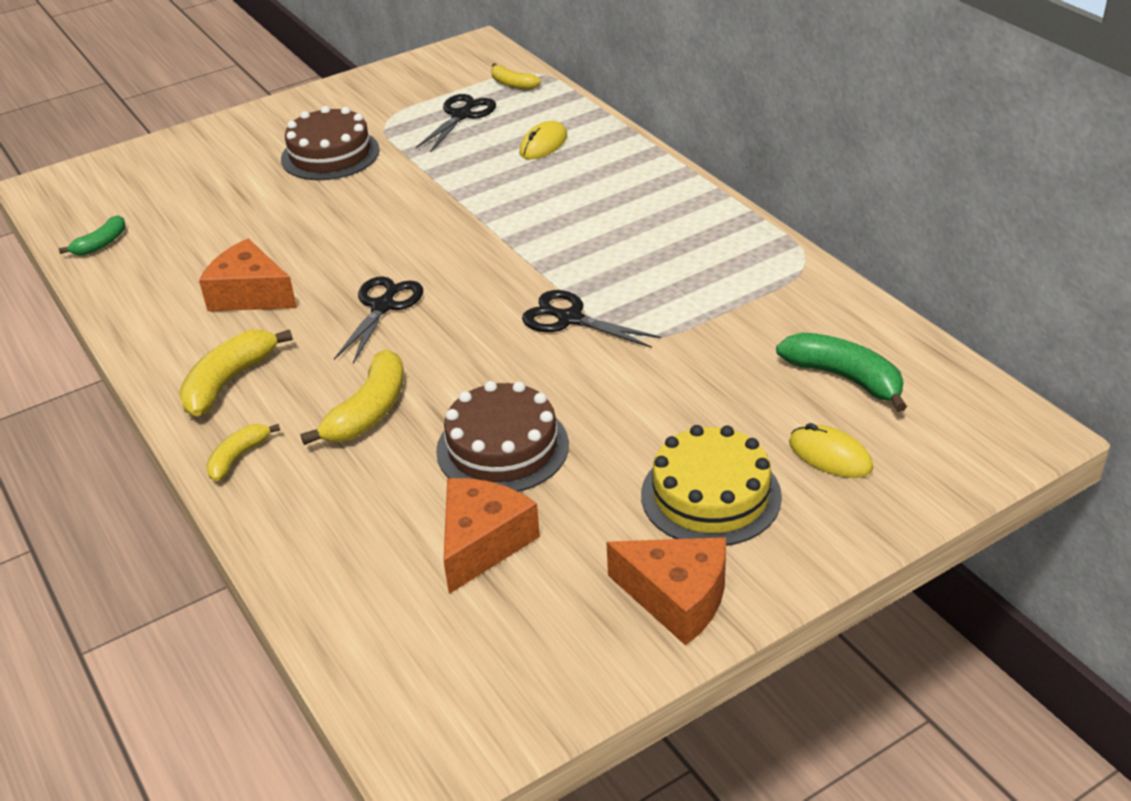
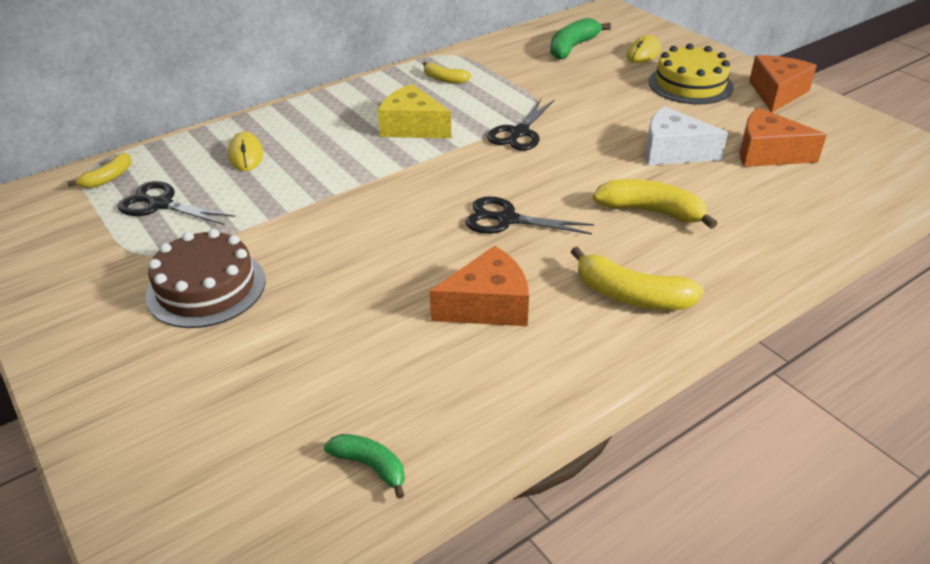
camera: 95 degrees left, 0 degrees up
orange cheese [199,239,297,311] -> orange cheese turned 135 degrees counterclockwise [430,246,529,326]
yellow banana [206,424,280,481] -> yellow banana moved to [423,62,472,84]
brown cake [436,381,569,492] -> white cheese [646,106,728,165]
yellow mouse [519,121,567,160] -> yellow mouse turned 45 degrees clockwise [228,132,263,171]
none -> yellow cheese [378,84,451,138]

